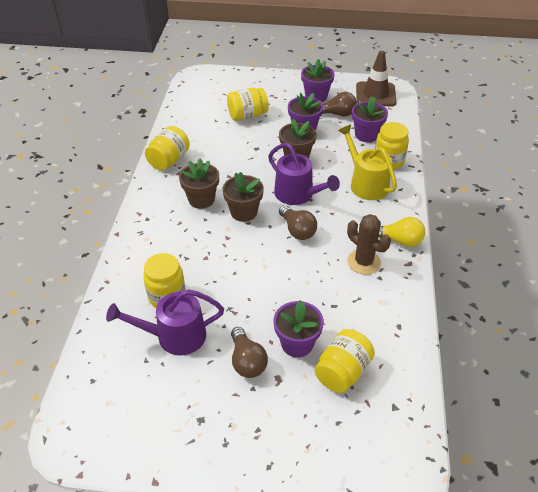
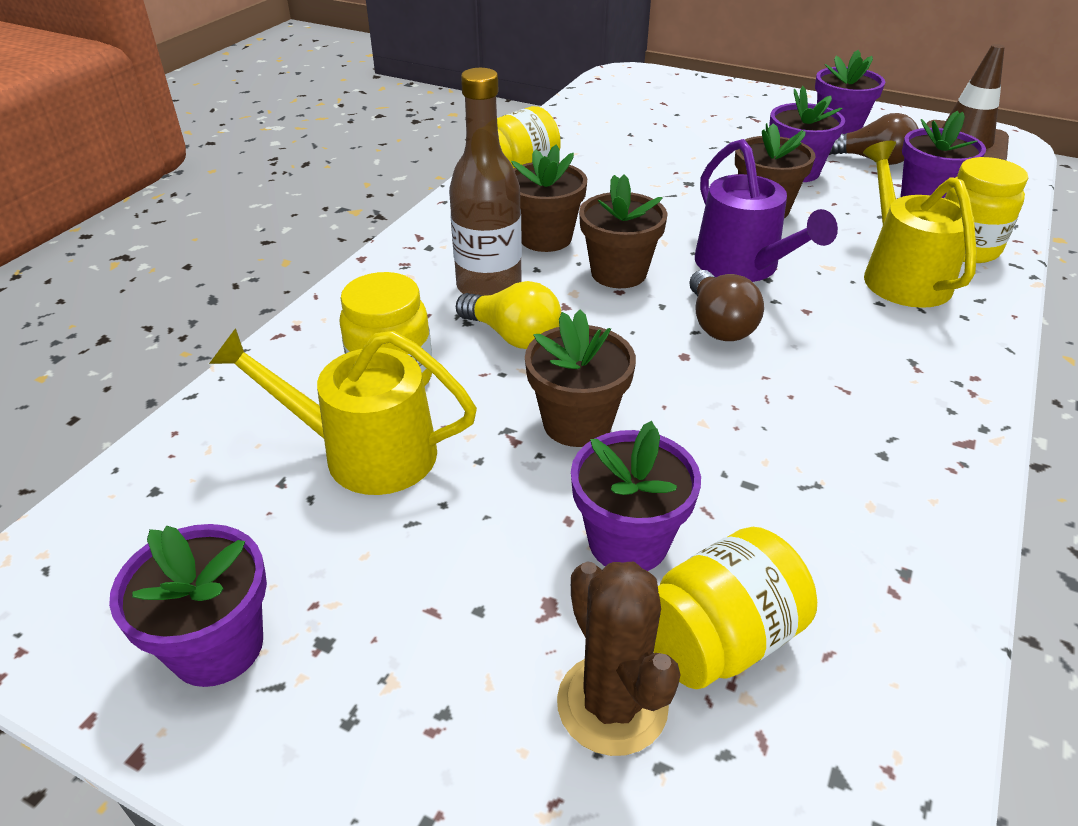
camera: 20 degrees right, 5 degrees down
purple watering can [106,289,224,356] -> yellow watering can [209,328,477,495]
yellow jar [227,88,269,121] -> none
brown light bulb [231,327,268,378] -> none
brown cactus [347,214,391,275] -> brown cactus moved to [557,561,681,756]
yellow light bulb [378,217,425,247] -> yellow light bulb moved to [456,281,561,349]
none -> purple flower pot [109,524,267,687]
none -> brown bottle [449,68,522,295]
none -> brown flower pot [525,310,636,447]

